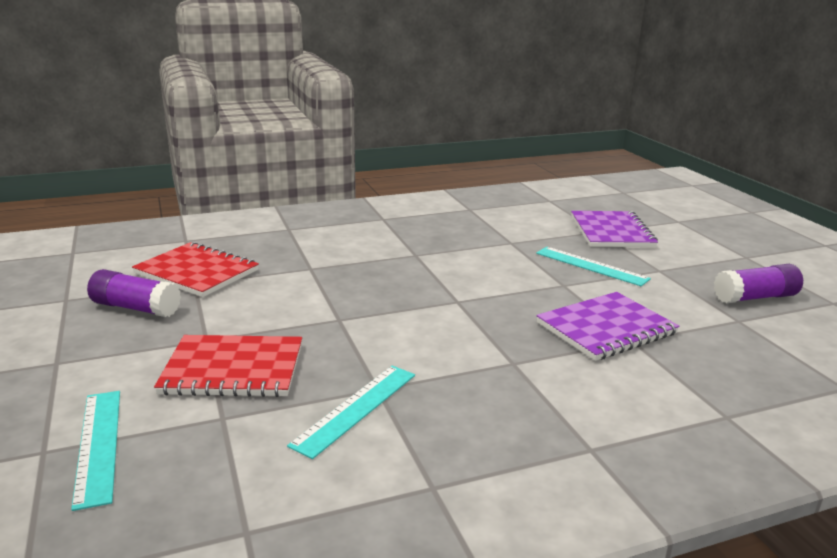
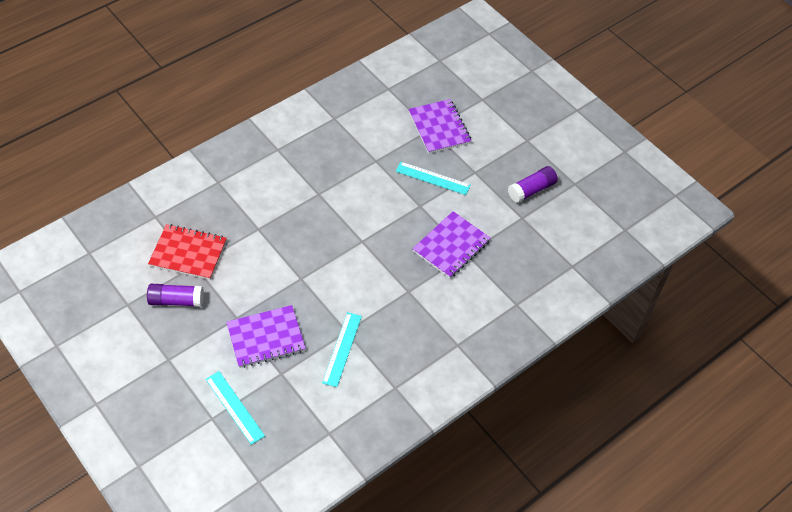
camera: 20 degrees left, 30 degrees up
red notebook [154,335,302,397] -> purple notebook [227,305,306,368]

